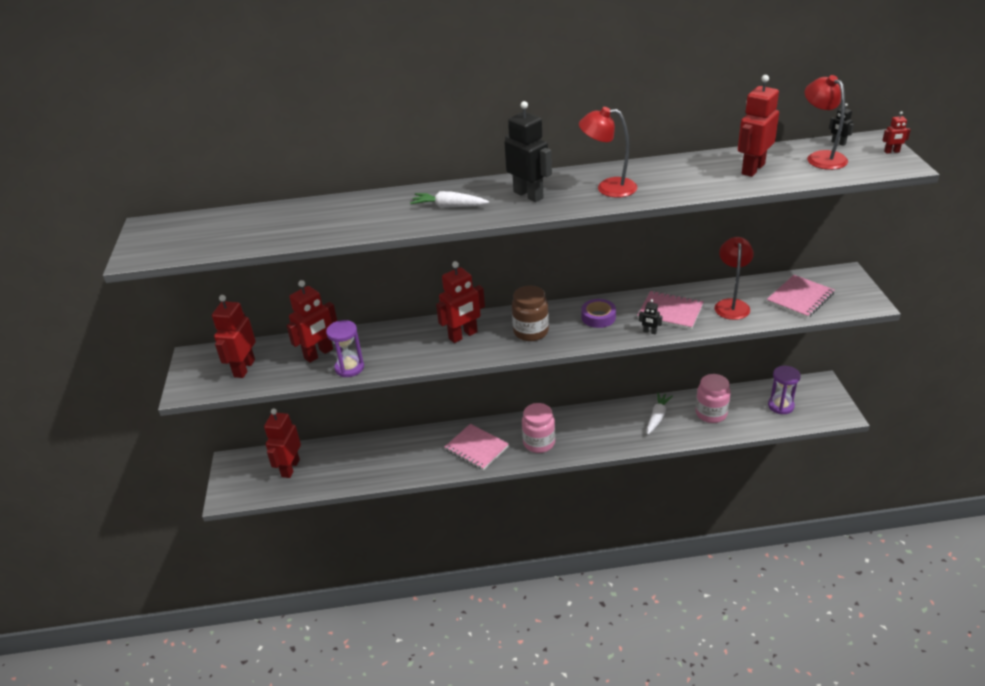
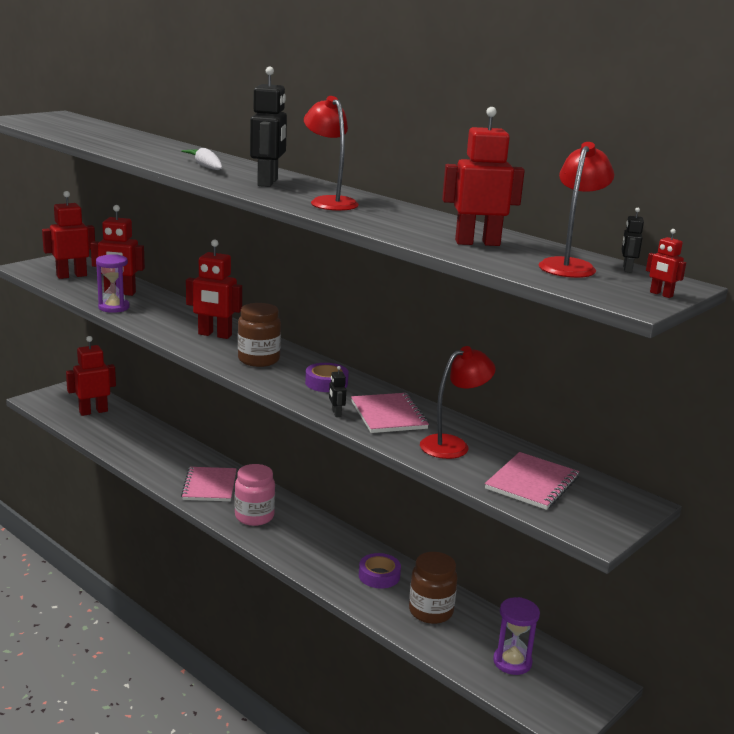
camera: 45 degrees right, 15 degrees down
white carrot [647,392,673,434] -> purple tape [359,553,401,589]
pink jar [695,374,731,423] -> brown jar [409,552,458,624]
pink notebook [767,275,834,318] -> pink notebook turned 60 degrees counterclockwise [485,452,579,510]

